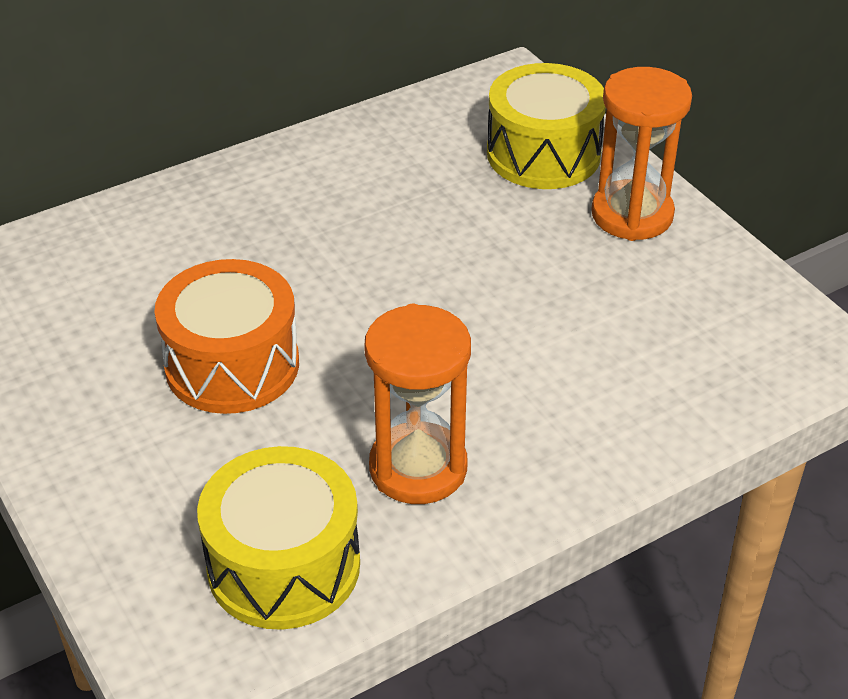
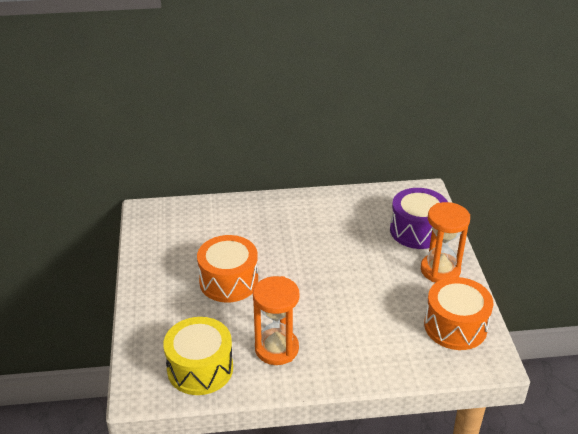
camera: 25 degrees right, 5 degrees down
yellow drum [487,63,606,189] -> purple drum [390,188,448,249]
none -> orange drum [424,277,493,350]

